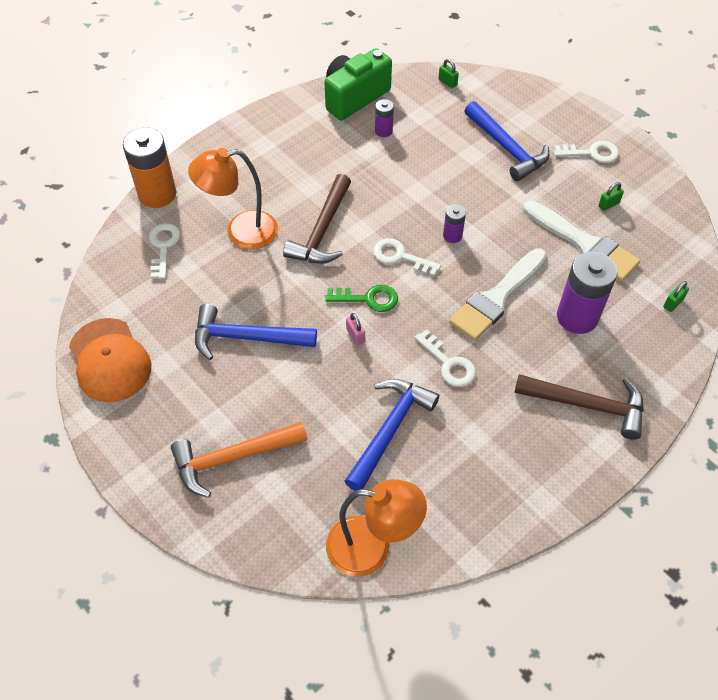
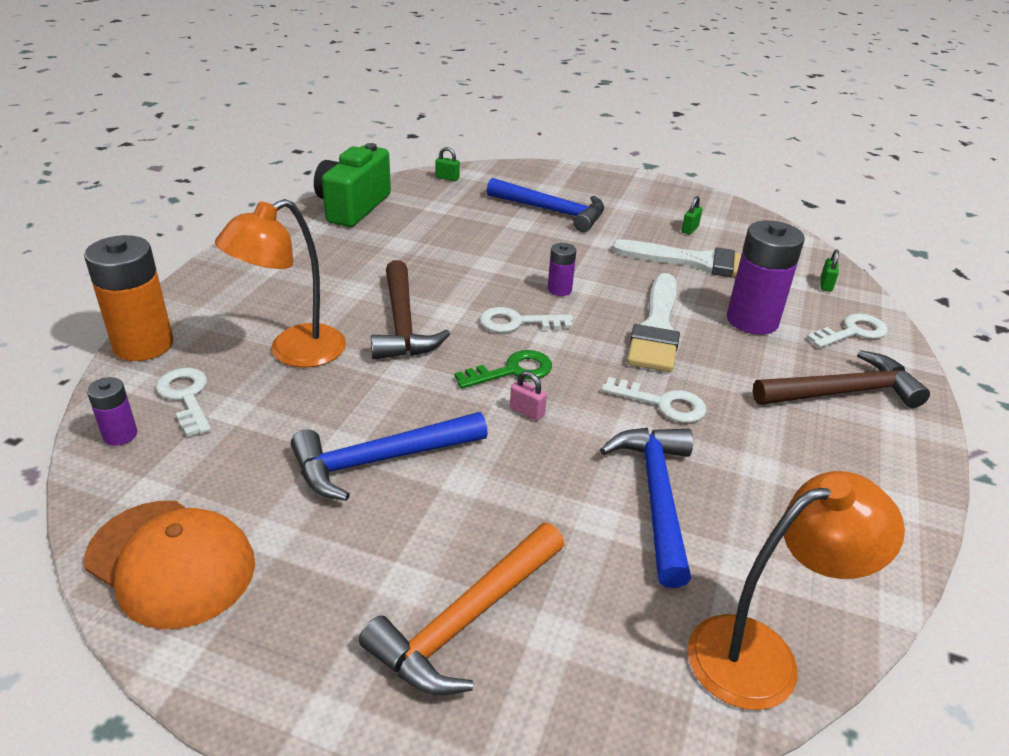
camera: 30 degrees left, 20 degrees down
purple battery [375,99,394,137] -> purple battery moved to [87,377,137,446]
white key [554,141,619,163] -> white key moved to [807,314,888,348]

